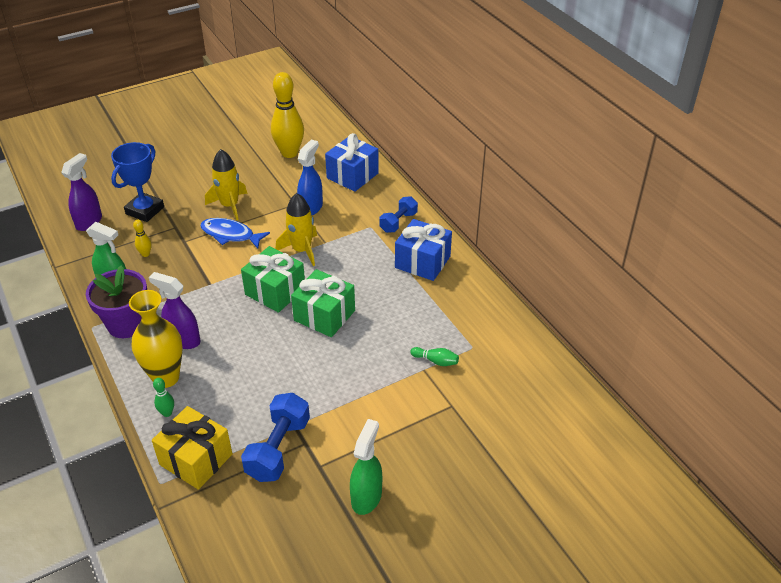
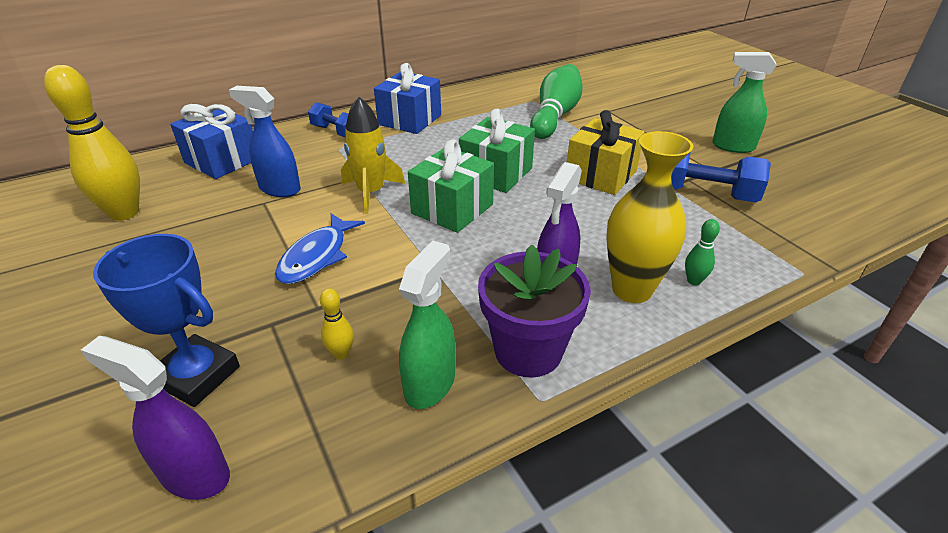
camera: 90 degrees left, 5 degrees down
yellow gift [152,406,233,490] -> yellow gift moved to [567,110,645,195]
yellow rocket [205,149,247,221] -> none
green bowling pin [410,347,459,366] -> green bowling pin [530,64,583,139], size x2.34

